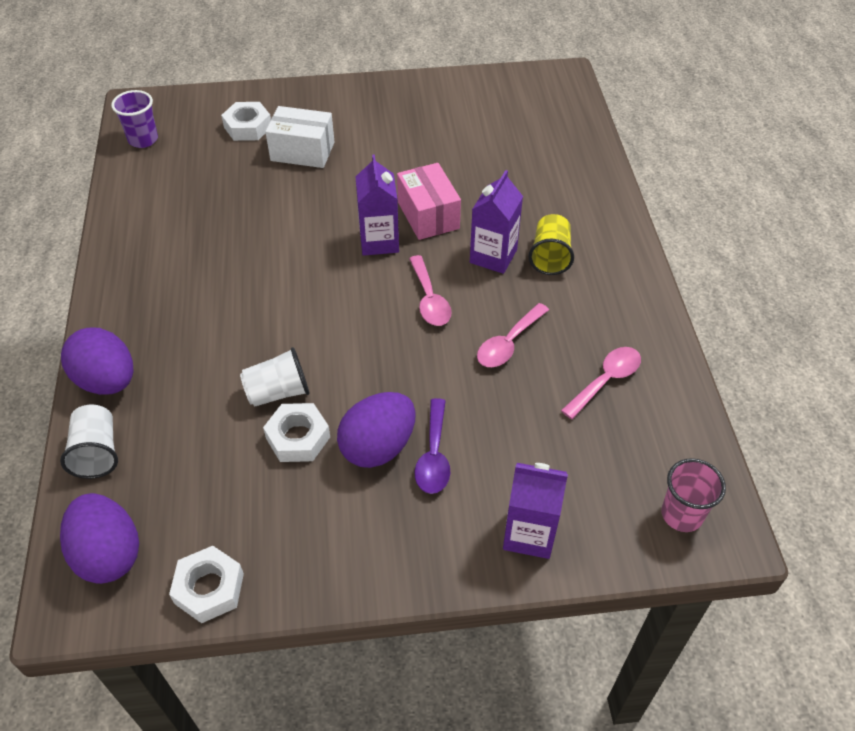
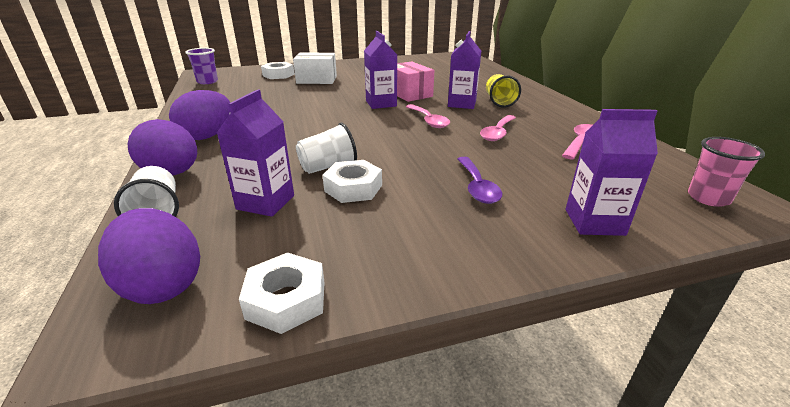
camera: 10 degrees left, 20 degrees down
purple egg [337,392,416,468] -> purple egg moved to [169,90,230,140]
none -> purple carton [217,89,294,217]

